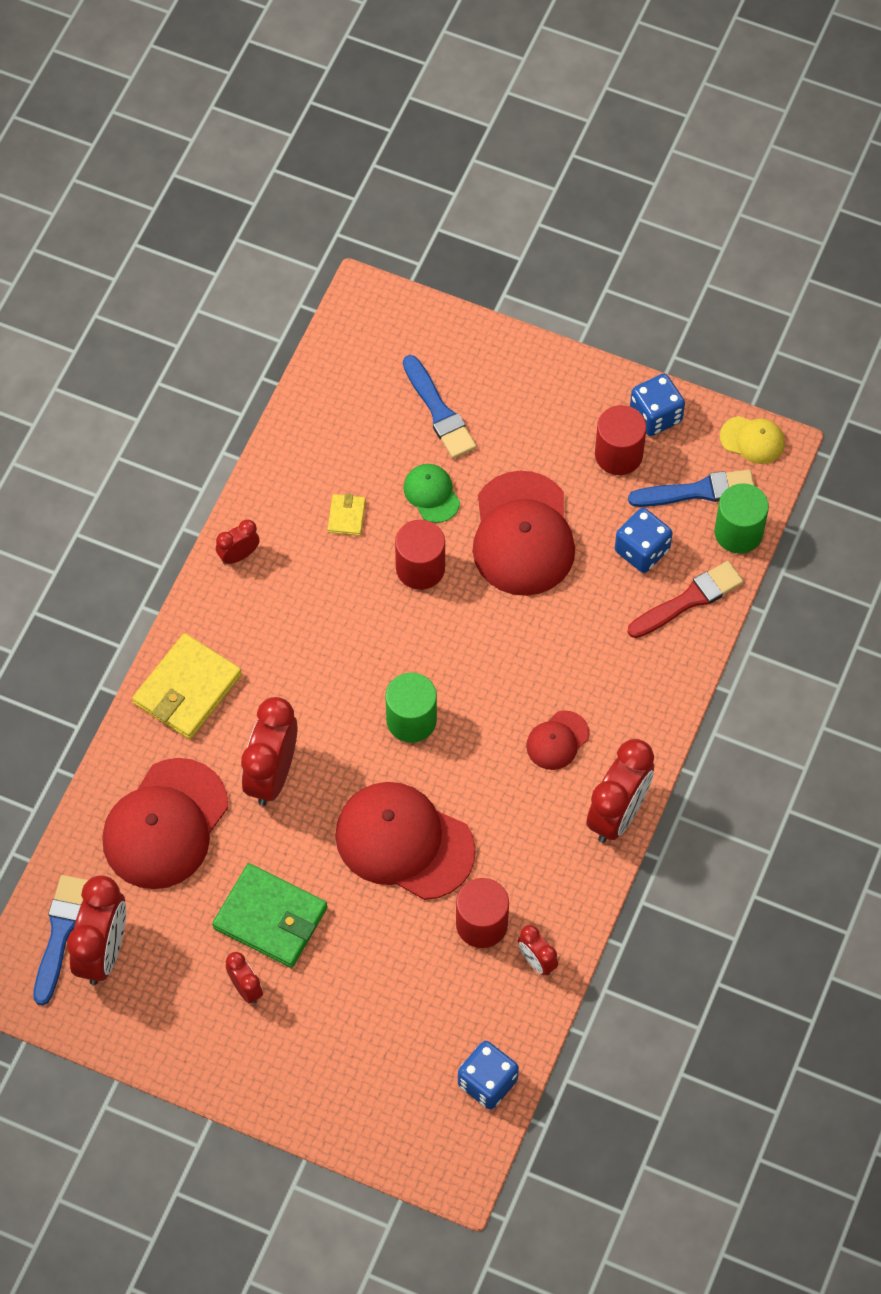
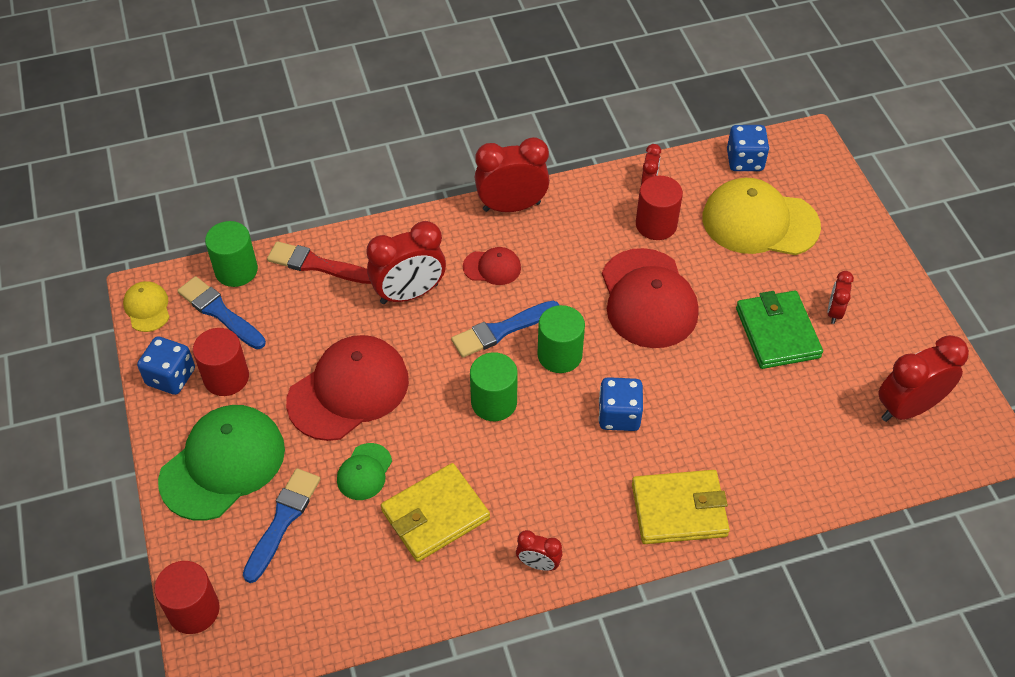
camera: 130 degrees left, 10 degrees down
blue brush [33,875,88,1005] -> blue brush moved to [451,301,559,358]
red cap [102,758,228,889] -> none
red clock [241,697,297,806] -> red clock moved to [366,221,446,304]
yellow wallet [328,493,366,536] -> yellow wallet [381,463,490,562], size x2.09
red cylinder [395,520,445,590] -> red cylinder moved to [154,561,220,634]
blue dice [615,508,672,573] -> blue dice moved to [598,377,643,431]
none -> green cap [158,405,285,521]
none -> green cylinder [470,352,518,421]
none -> yellow cap [702,178,821,255]

